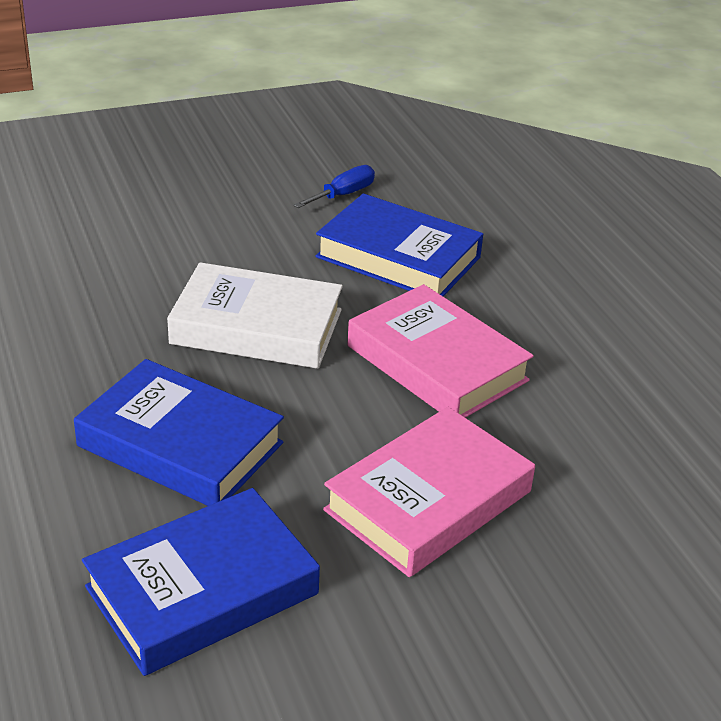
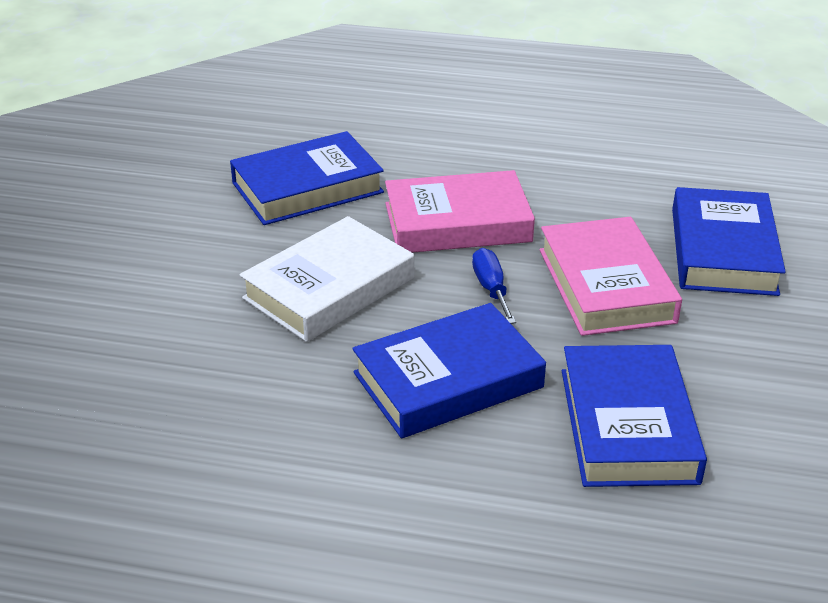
camera: 55 degrees left, 0 degrees up
blue screwdriver [293,165,375,208] -> blue screwdriver moved to [472,248,516,324]
none -> blue book [672,187,786,296]

